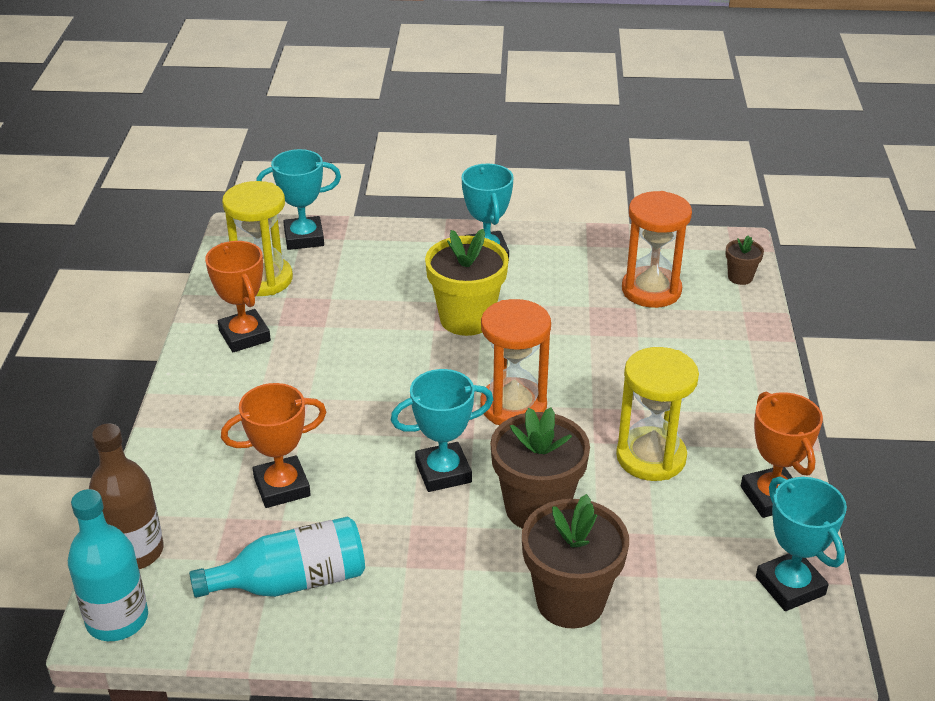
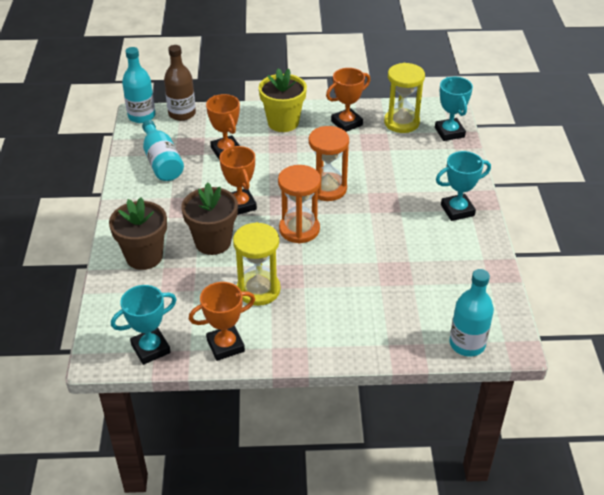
camera: 85 degrees right, 5 degrees up
turquoise trophy [391,369,493,492] -> orange trophy [219,146,257,215]
yellow flower pot [425,229,509,336] -> yellow flower pot moved to [259,68,307,132]
orange hourglass [622,191,692,308] -> orange hourglass moved to [309,126,349,201]
brown flower pot [725,235,764,285] -> turquoise bottle [449,269,494,357]

